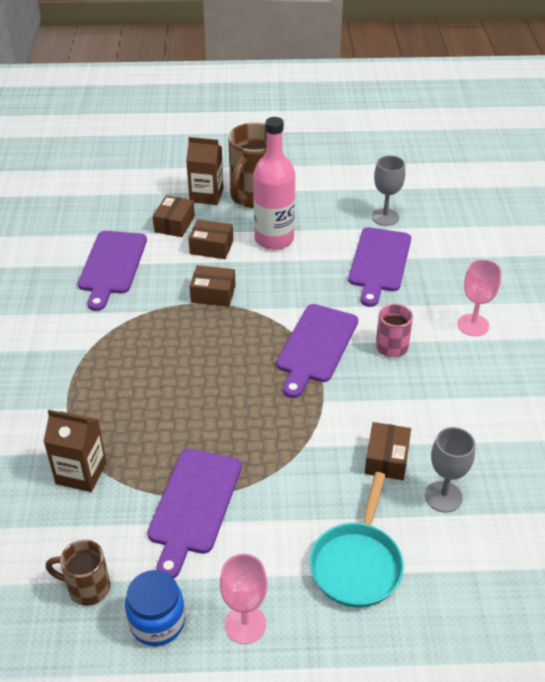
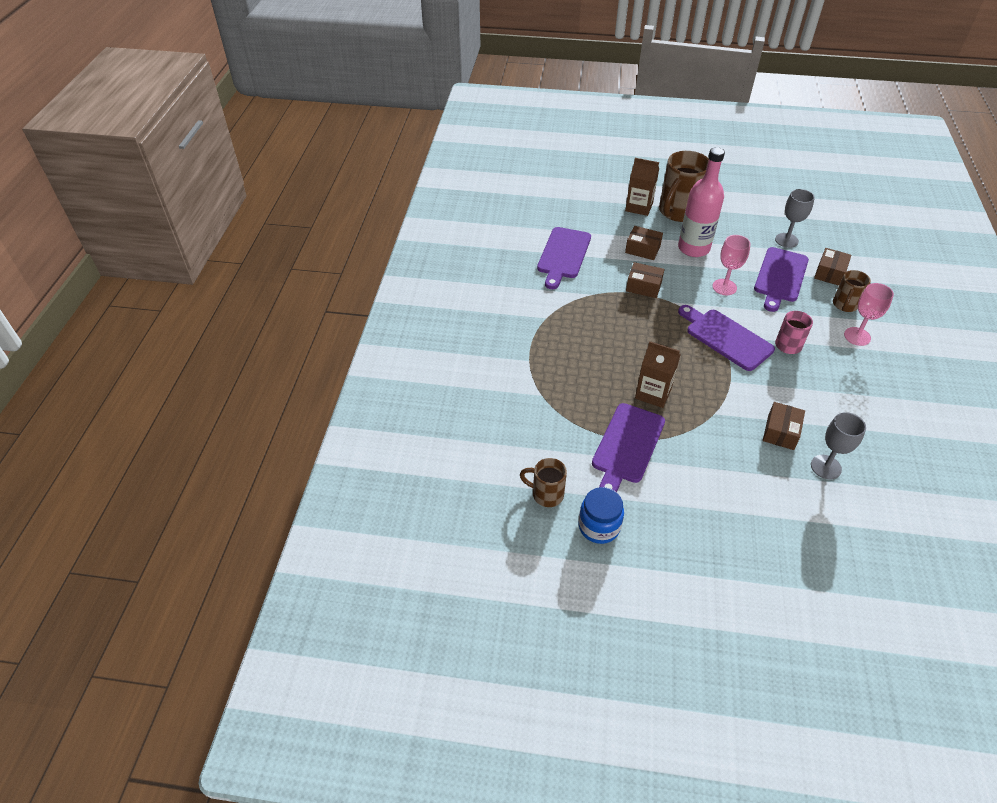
camera: 10 degrees right, 5 degrees up
brown carton [43,410,107,492] -> brown carton moved to [635,341,681,408]
brown box [153,195,195,237] -> brown box moved to [814,248,851,286]
pink goblet [220,554,268,644] -> pink goblet moved to [712,235,751,295]
purple cutting board [276,304,358,398] -> purple cutting board turned 105 degrees clockwise [678,305,775,371]
turquoise pan [310,472,404,608] -> none
none -> brown mug [833,270,871,312]

